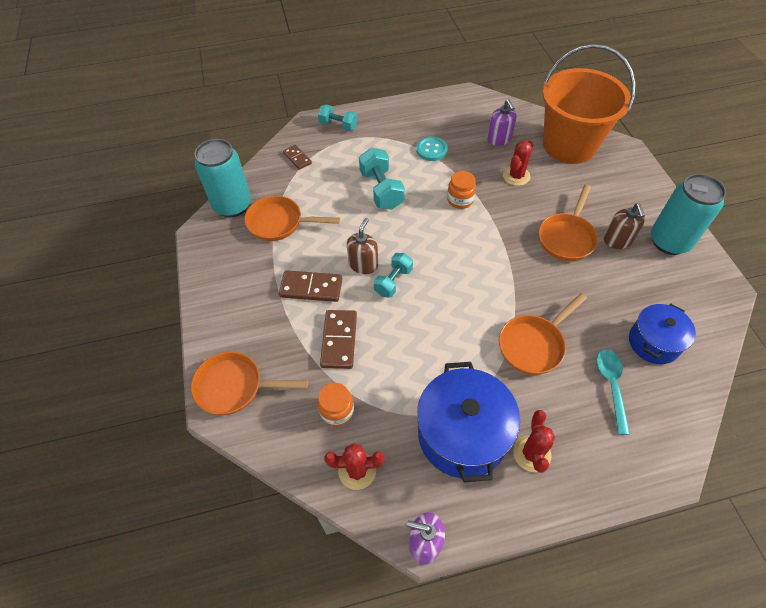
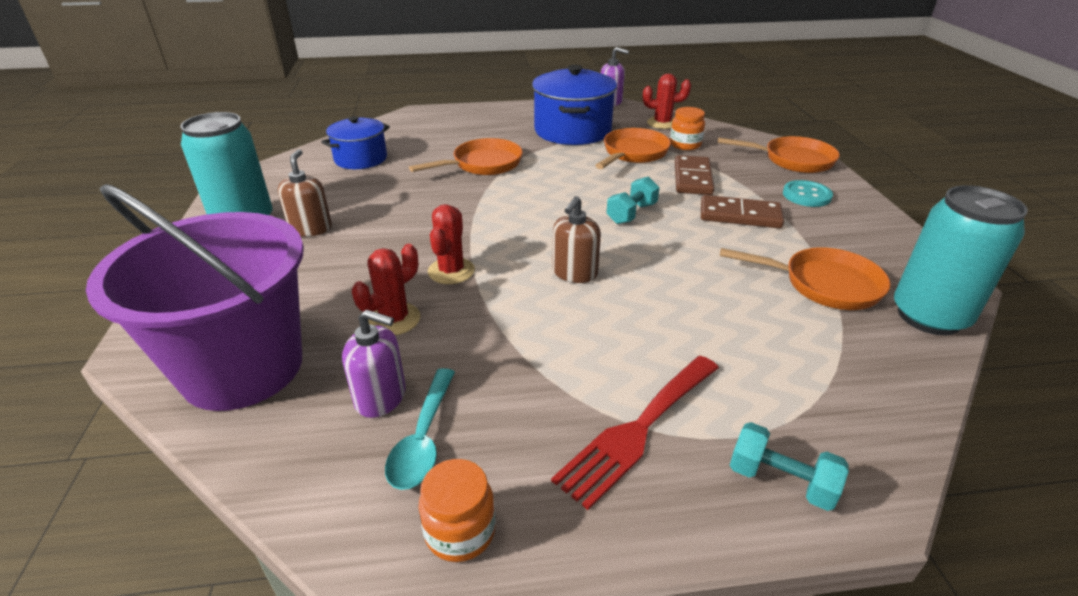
camera: 175 degrees left, 20 degrees down
brown domino [283,144,312,170] -> none
brown soap dispenser [347,218,378,274] -> brown soap dispenser moved to [552,196,601,283]
turquoise dumbbell [359,148,405,210] -> none
turquoise button [416,137,448,161] -> turquoise button moved to [783,180,833,207]
orange jar [447,171,476,209] -> orange jar moved to [418,459,496,562]
purple soap dispenser [487,99,517,146] -> purple soap dispenser turned 120 degrees clockwise [342,309,406,418]
red cactus [513,410,555,473] -> red cactus moved to [428,204,475,284]
orange pan [539,184,598,261] -> orange pan moved to [595,128,671,169]
orange bucket [542,44,636,164] -> purple bucket [86,184,304,411]
turquoise spoon [597,349,630,435] -> turquoise spoon moved to [385,368,455,490]
none -> red fork [551,356,719,510]

